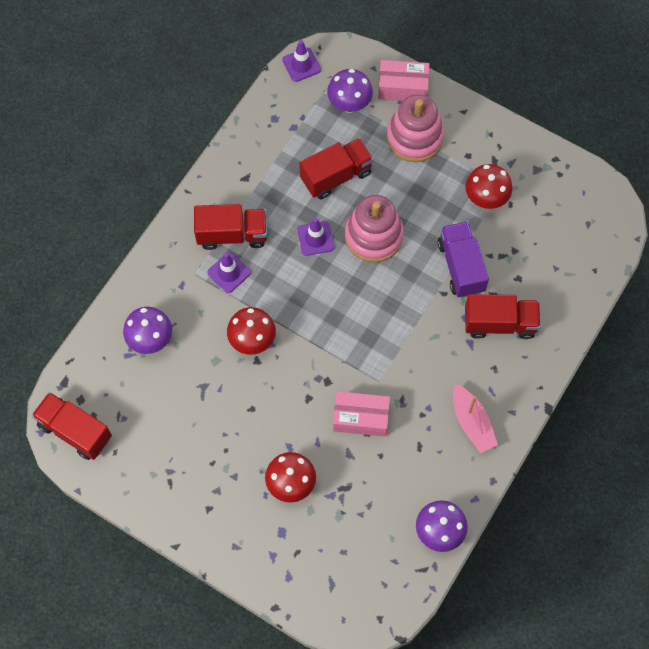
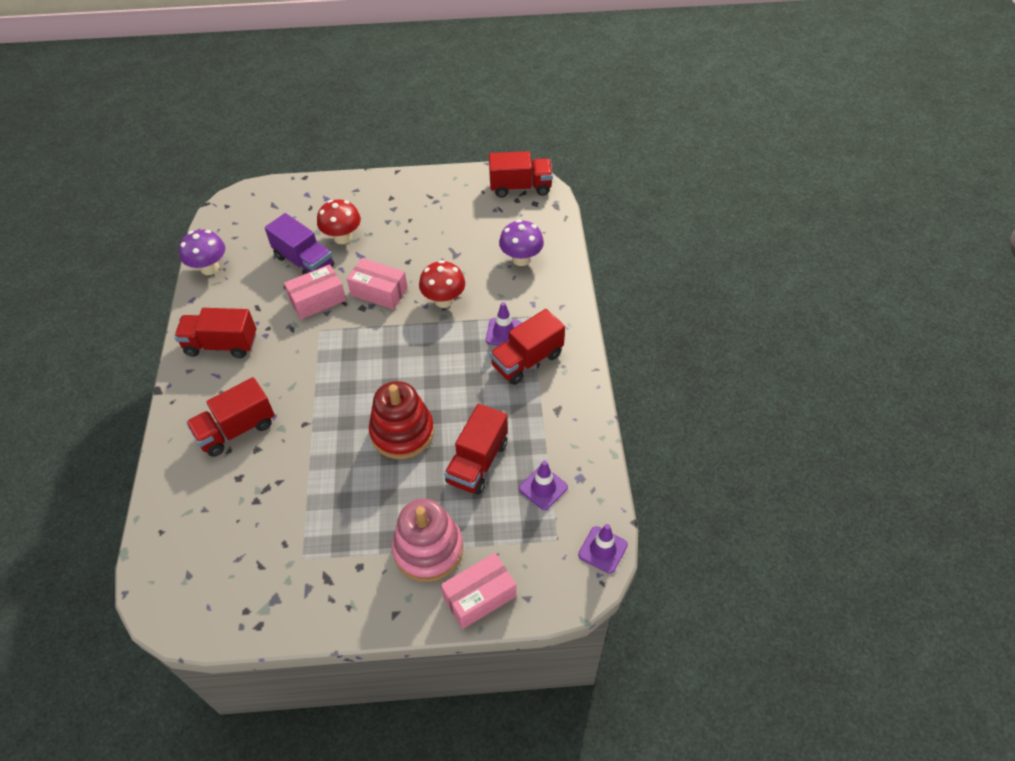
camera: 145 degrees right, 15 degrees down
purple traffic cone [298,218,334,256] -> purple traffic cone moved to [519,460,568,510]
purple mushroom [327,69,373,113] -> none
pink stacking toy [345,195,404,262] -> red stacking toy [369,381,434,459]
purple truck [438,221,489,298] -> purple truck moved to [265,213,334,275]
pink boat [453,384,498,453] -> red truck [174,308,256,358]
red mushroom [465,164,513,209] -> none
none -> pink box [347,258,408,310]

